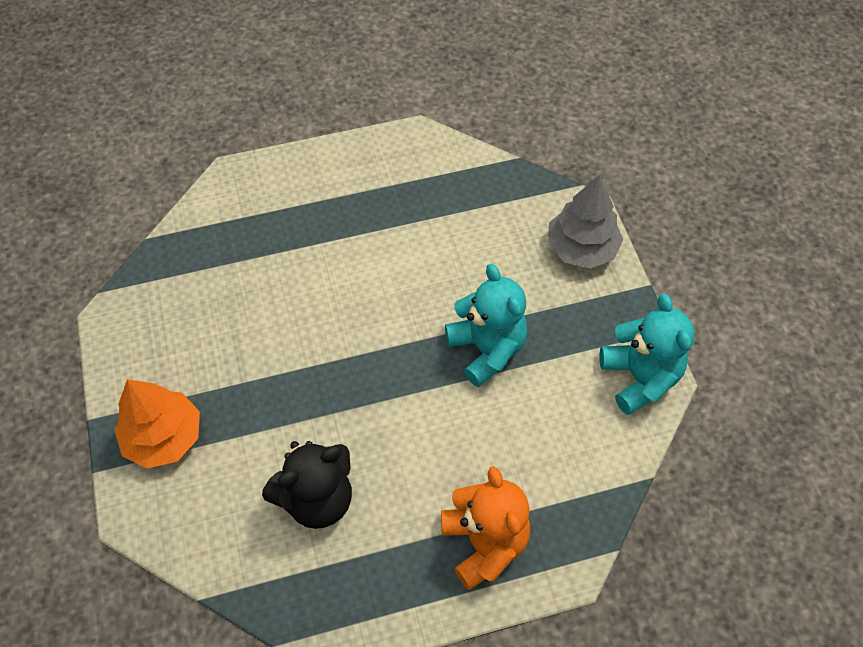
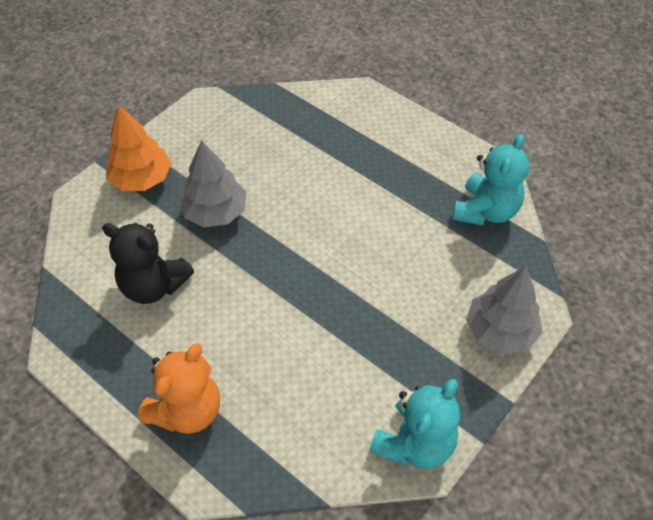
camera: 55 degrees right, 5 degrees down
turquoise teddy bear [445,264,527,387] -> turquoise teddy bear moved to [453,134,529,226]
none -> grey tree [179,140,246,227]

